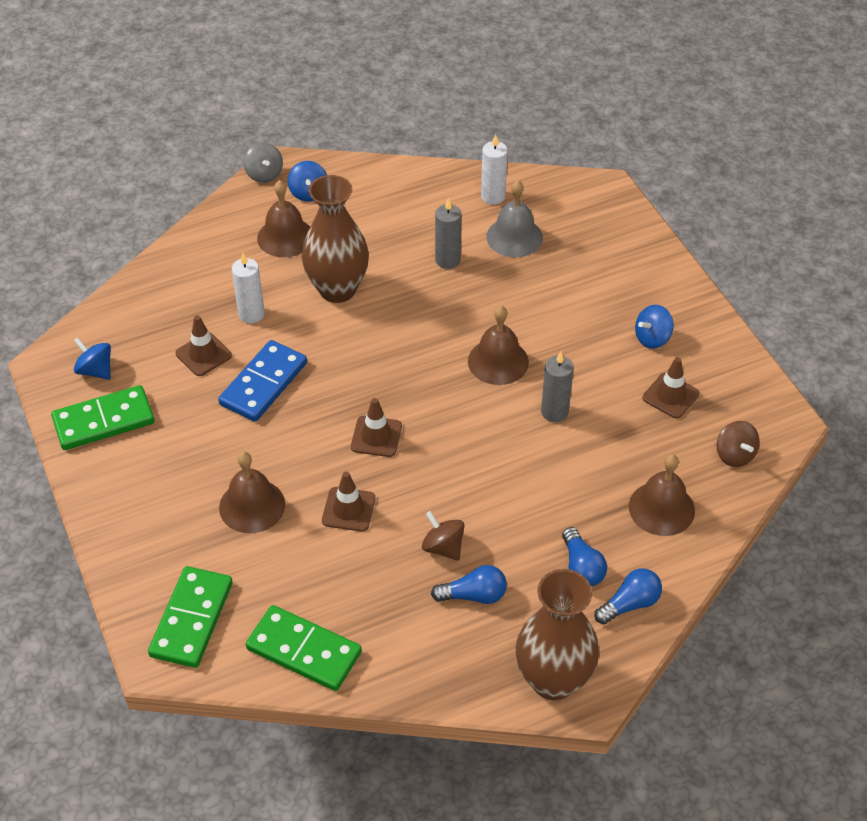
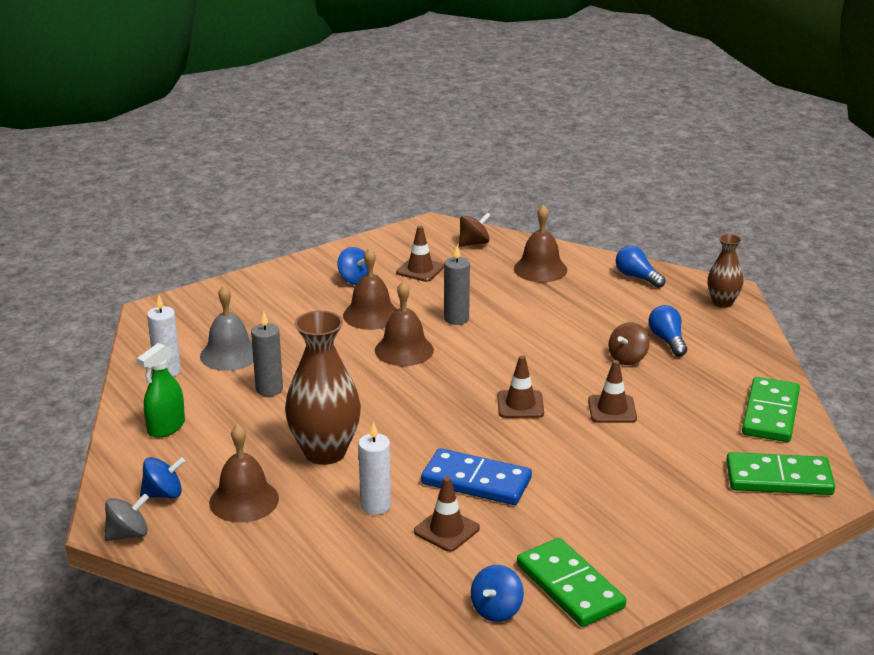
camera: 100 degrees left, 20 degrees down
brown bell [219,452,285,533] -> brown bell moved to [343,248,397,330]
brown vase [516,569,599,700] -> brown vase [707,234,744,308], size x0.56
blue light bulb [562,527,607,586] -> none
none -> green spray bottle [137,343,185,438]

